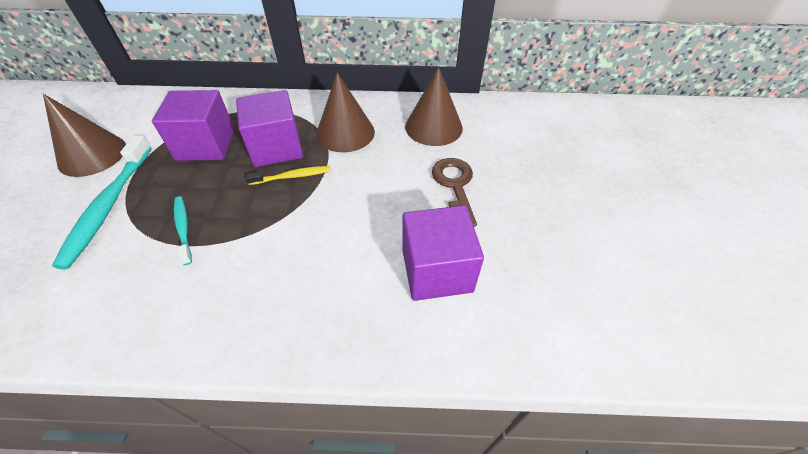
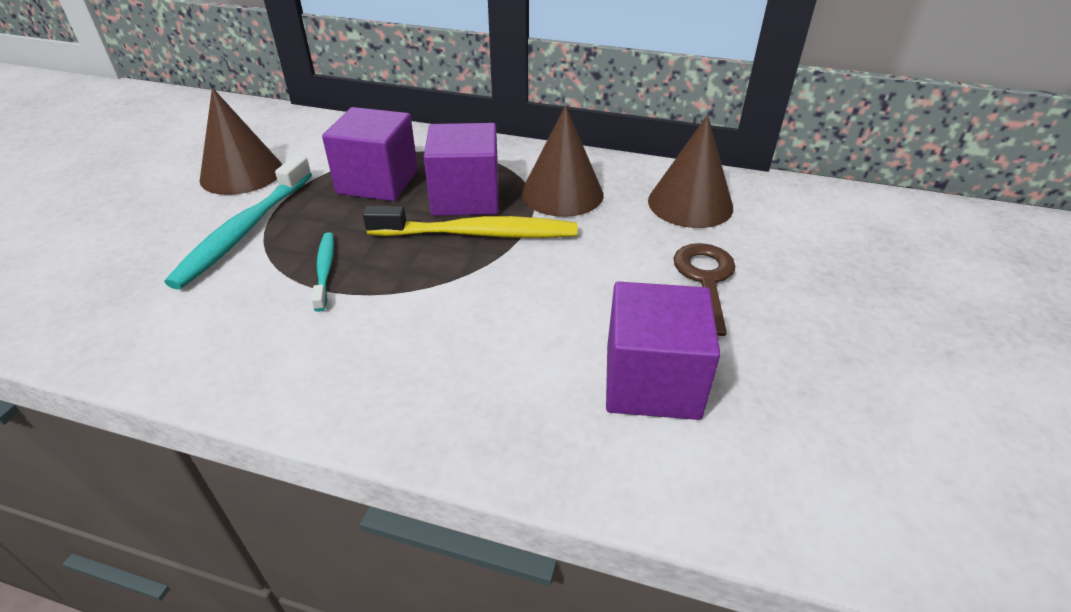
camera: 15 degrees right, 10 degrees down
yellow toothbrush [246,166,331,185] -> yellow toothbrush [363,206,577,238], size x1.87

